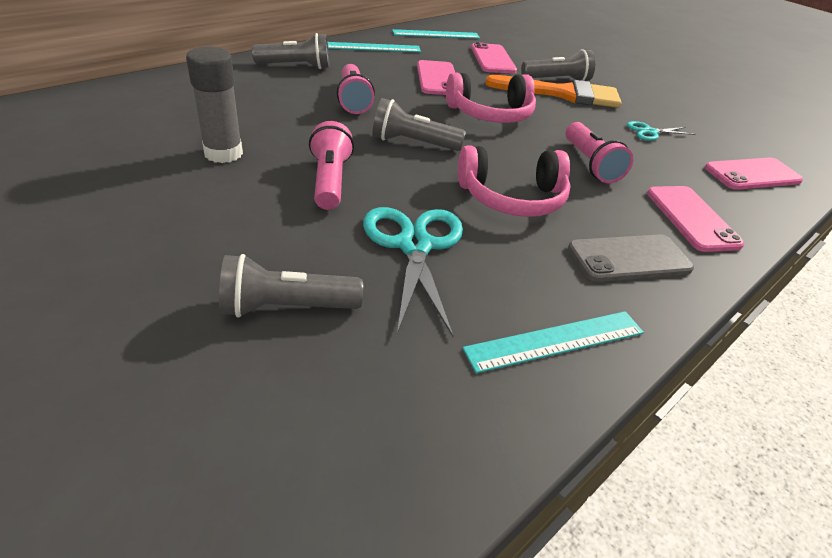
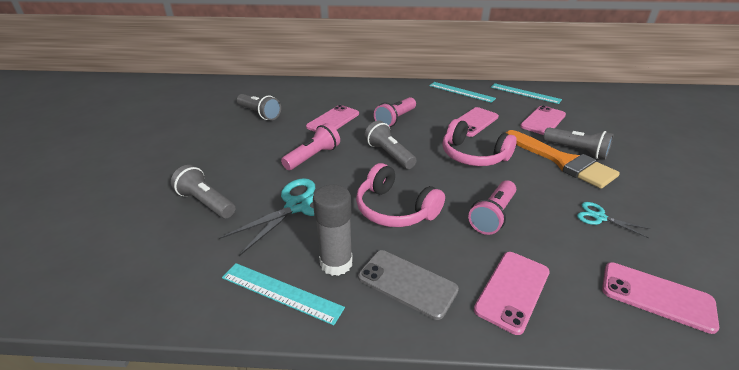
camera: 50 degrees right, 5 degrees down
grey glue stick [186,46,243,163] -> grey glue stick moved to [313,185,353,276]
grey flashlight [252,33,329,69] -> grey flashlight moved to [237,94,281,120]
none -> pink phone [306,105,359,132]

